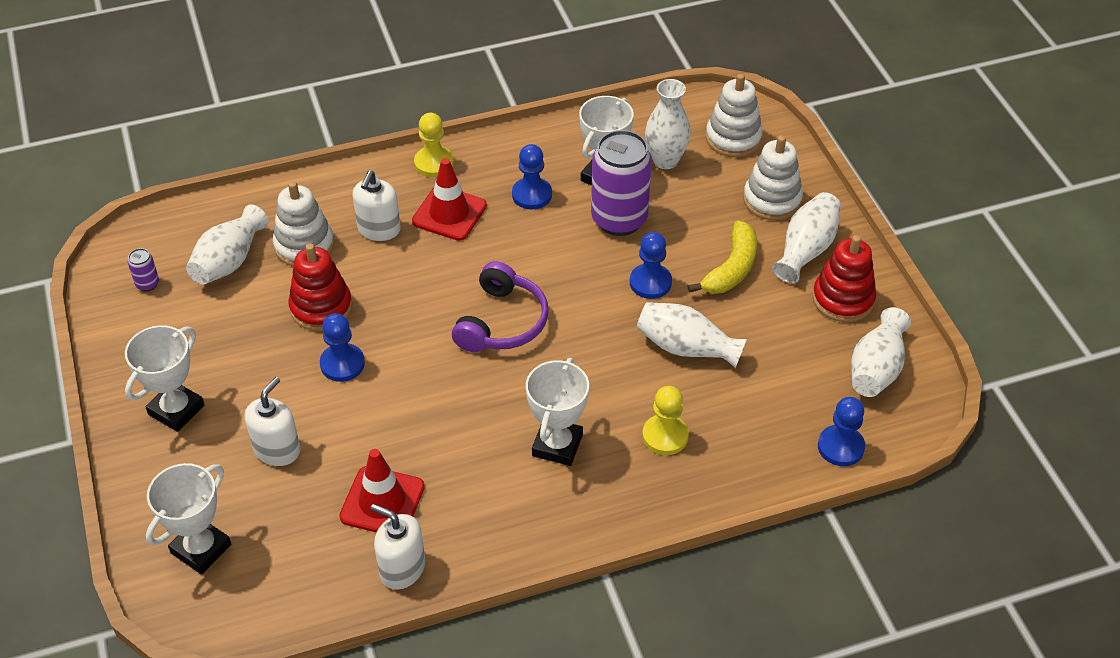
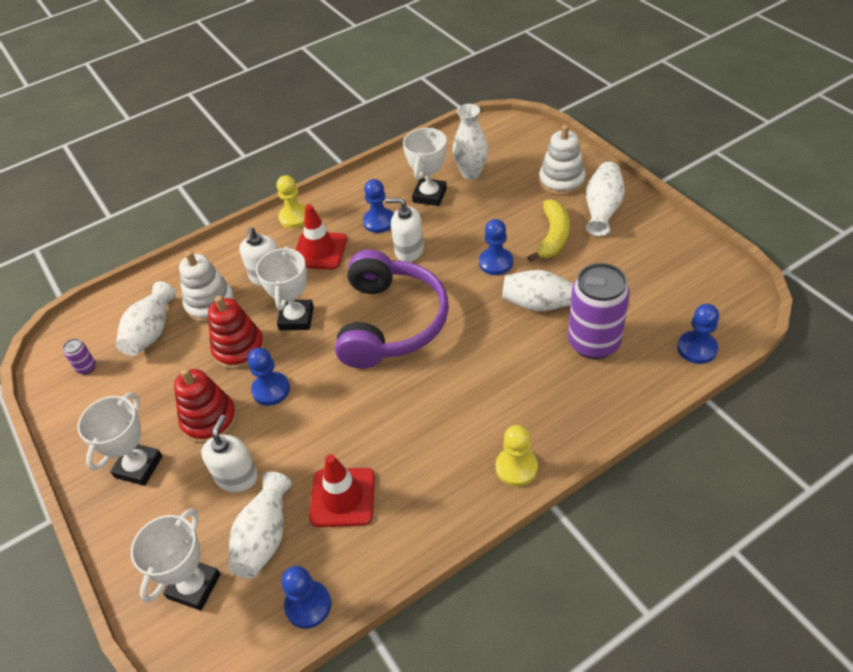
camera: 10 degrees left, 0 degrees up
white soap dispenser [371,504,425,590] -> white soap dispenser moved to [385,198,424,262]
purple headphones [452,261,549,352] -> purple headphones [335,250,449,369], size x1.52
white trophy [526,358,589,466] -> white trophy moved to [256,247,314,331]
purple can [591,130,652,236] -> purple can moved to [568,263,630,359]
yellow pawn [642,386,689,455] -> yellow pawn moved to [496,425,538,486]
white stacking toy [706,73,763,157] -> none
red stacking toy [812,235,876,322] -> red stacking toy moved to [174,368,237,444]
white vase [851,307,911,397] -> white vase moved to [228,472,291,579]
none -> blue pawn [281,566,331,629]

